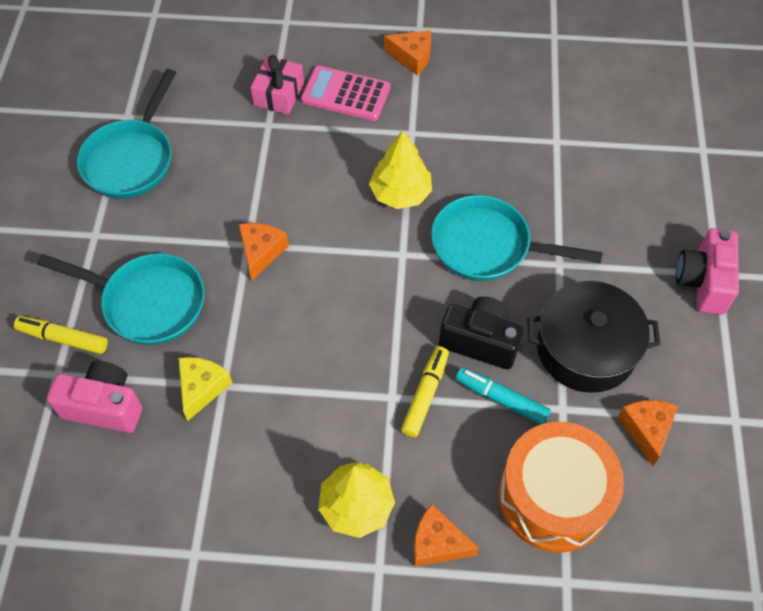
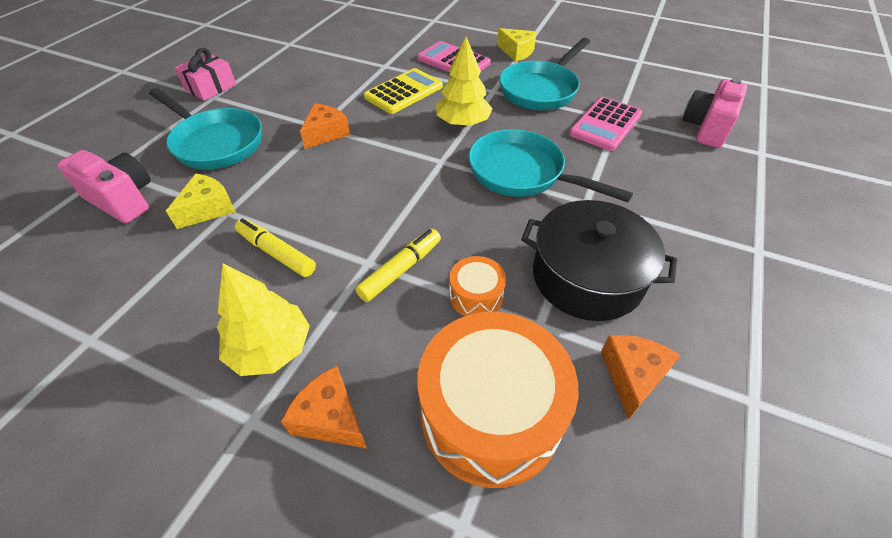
camera: 20 degrees right, 10 degrees down
yellow marker [14,316,108,354] -> yellow marker moved to [235,218,316,277]
turquoise pan [77,69,177,199] -> turquoise pan moved to [499,38,590,110]
pink gift [251,55,304,115] -> pink gift moved to [175,48,236,101]
orange cheese [384,30,431,75] -> yellow cheese [497,28,537,62]
black camera [439,297,523,370] -> none
turquoise marker [456,367,551,424] -> orange drum [449,256,506,316]
pink camera [676,228,739,315] -> pink camera moved to [682,78,747,148]
none -> yellow calculator [364,68,443,114]
none -> pink calculator [569,97,643,151]

